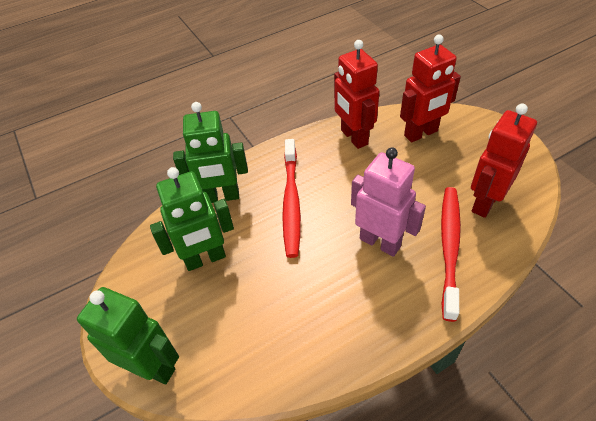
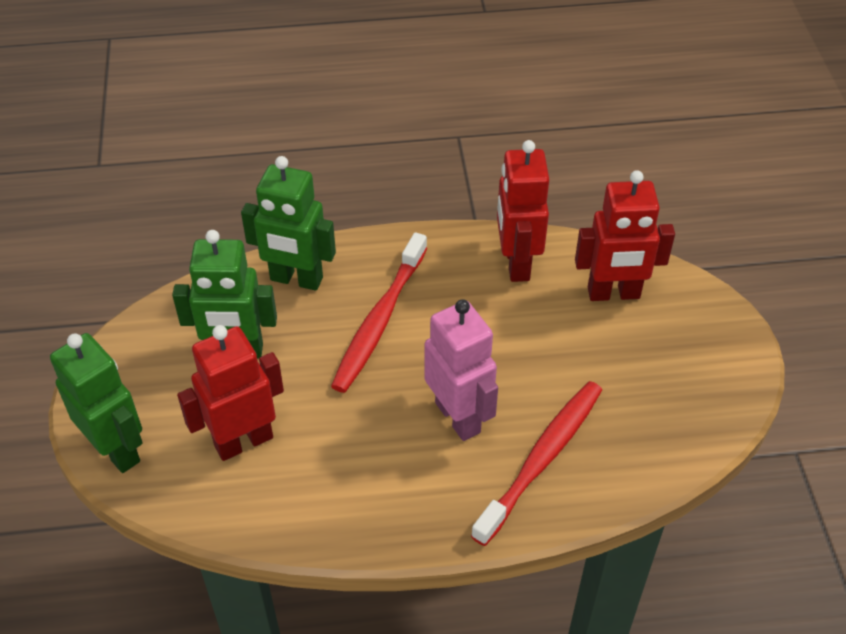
camera: 20 degrees right, 0 degrees up
red robot [471,103,537,218] -> red robot moved to [177,325,284,461]

